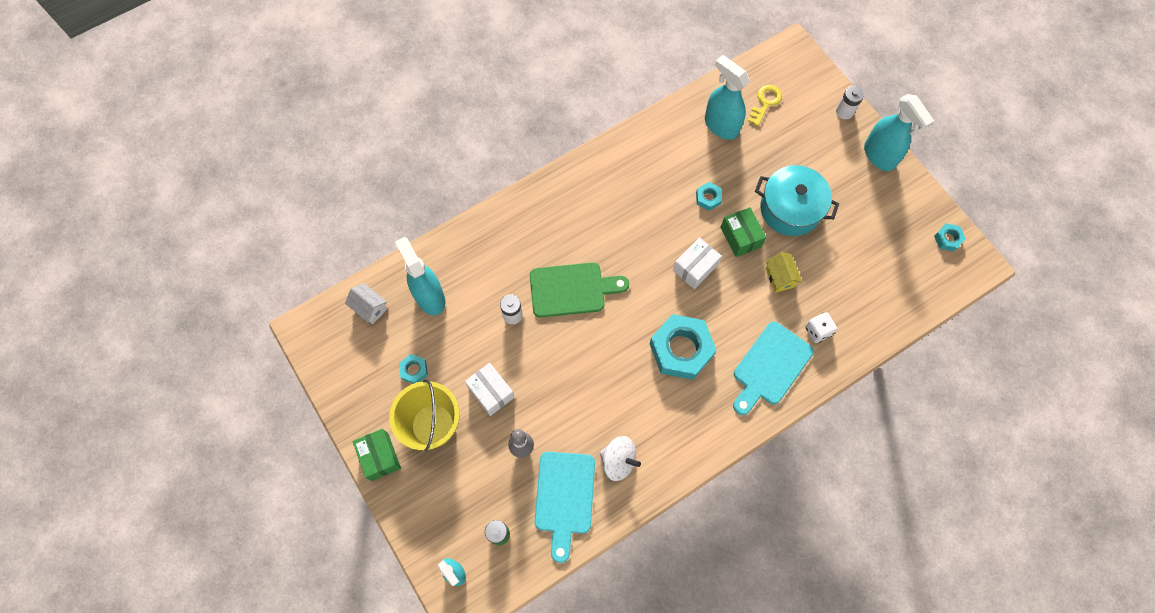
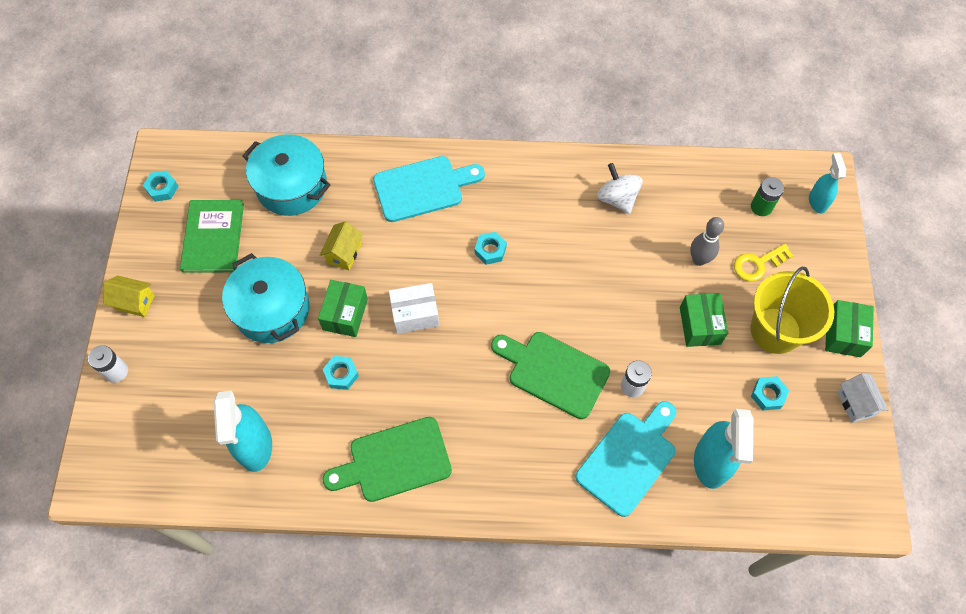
camera: 145 degrees left, 5 degrees down
white house [345,283,387,324] -> white house moved to [837,373,889,423]
white box [465,363,515,416] -> green box [680,293,728,347]
turquoise cutting board [534,452,595,563] -> turquoise cutting board moved to [576,401,676,517]
turquoise nut [650,314,717,380] -> turquoise nut [475,232,507,265], size x0.45
yellow key [748,85,782,126] -> yellow key moved to [734,244,793,281]
white dice [805,312,837,343] -> none
turquoise spray bottle [864,94,934,171] -> yellow house [104,275,155,317]
none -> green book [180,200,244,273]
none -> turquoise pot [242,134,330,216]
none -> green cutting board [323,417,452,502]

